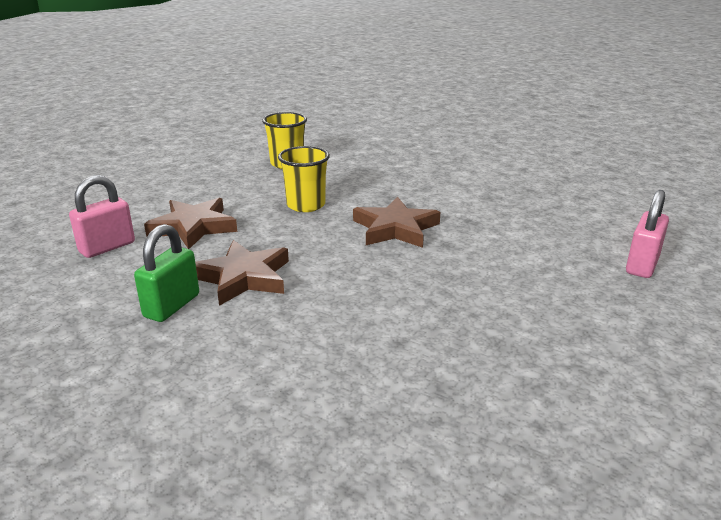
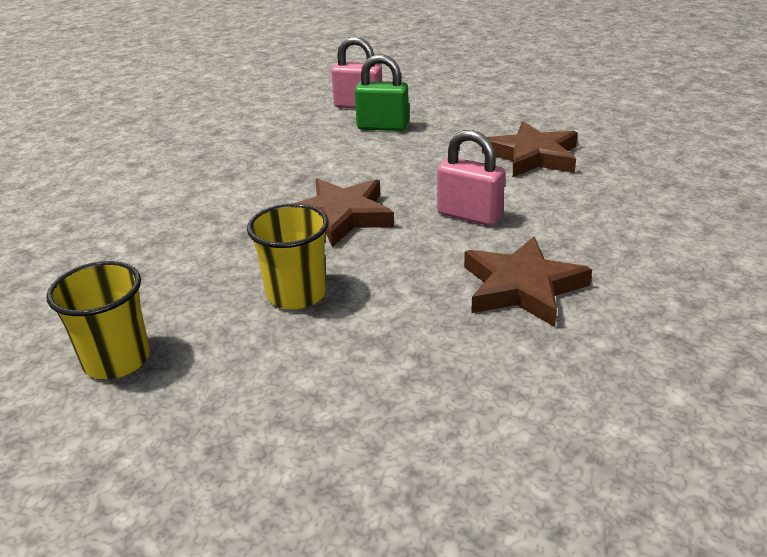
camera: 105 degrees left, 5 degrees up
pink padlock [69,175,135,258] -> pink padlock moved to [437,130,505,226]
green padlock [134,224,199,322] -> green padlock moved to [355,54,409,131]
brown star [144,198,237,249] -> brown star moved to [482,121,578,177]

